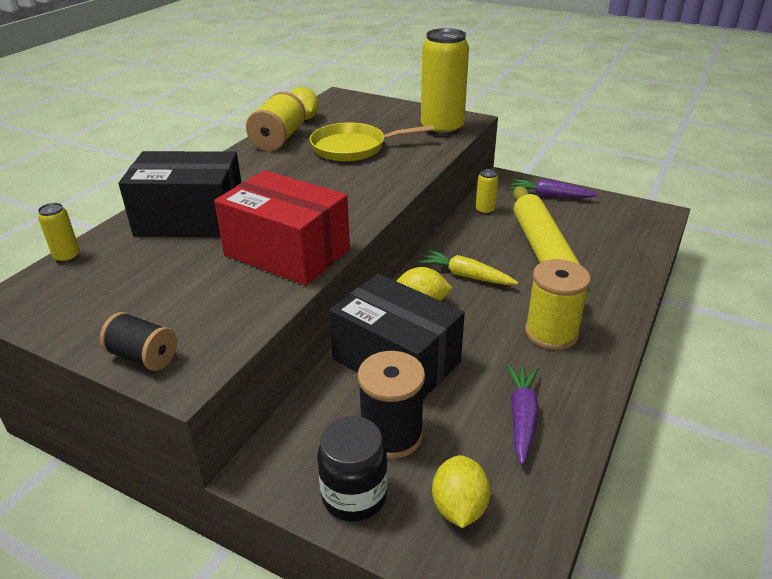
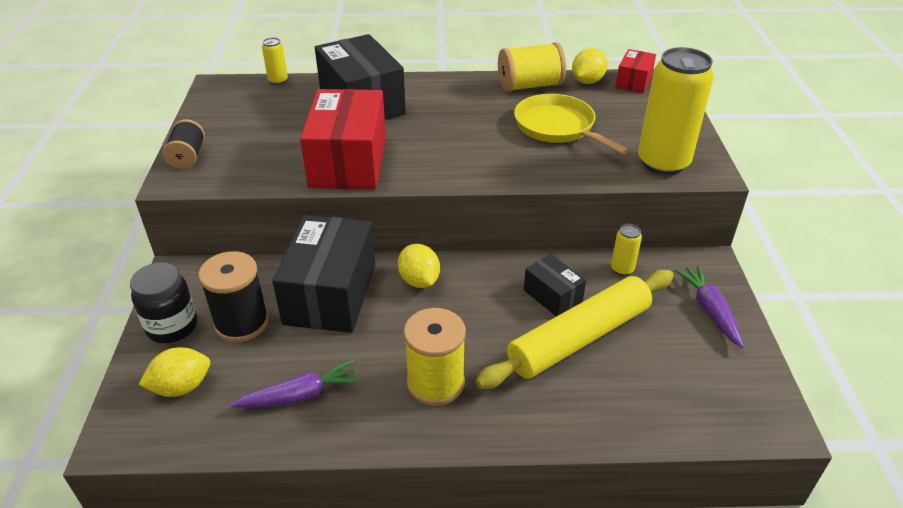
camera: 60 degrees right, 5 degrees up
yellow carrot [418,250,518,285] -> none
none -> black box [524,254,586,316]
none -> red box [615,49,656,93]

